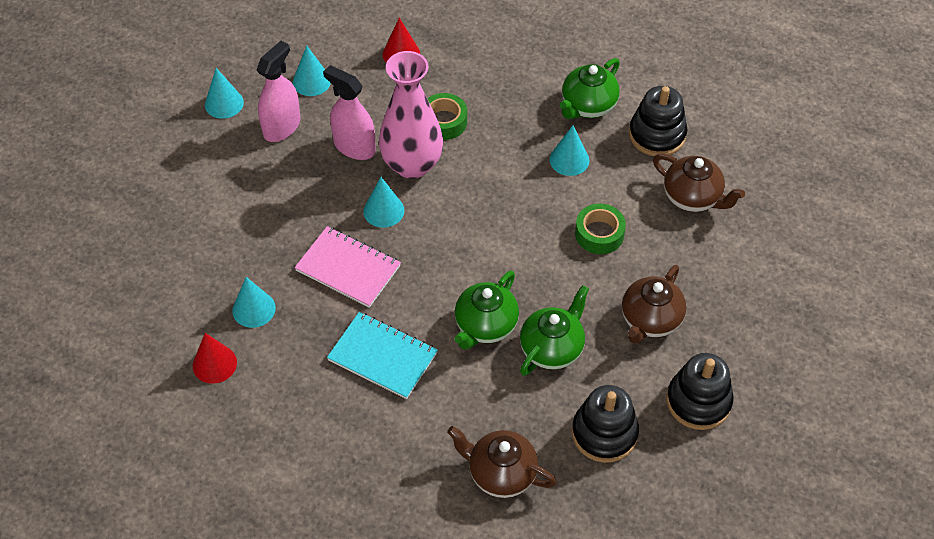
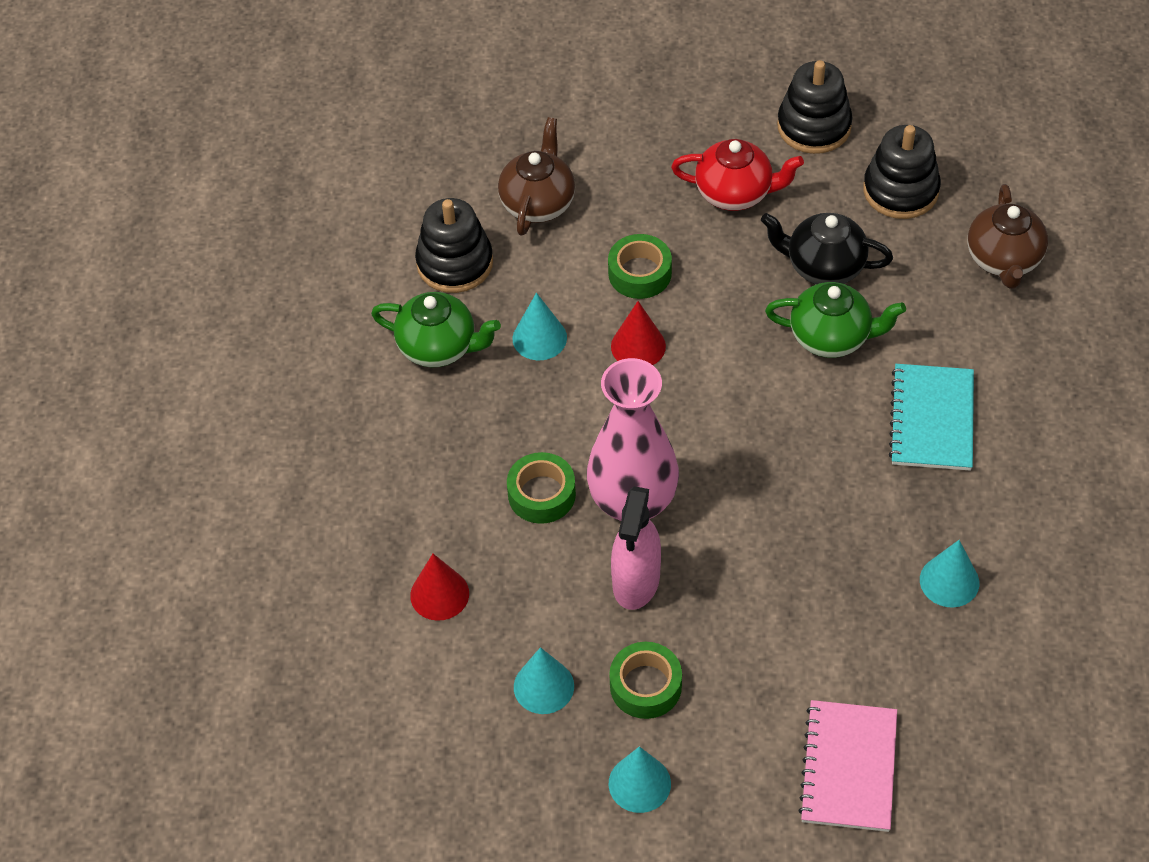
camera: 110 degrees left, 0 degrees up
red cone [193,333,237,384] -> red cone moved to [611,301,666,365]
pink spray bottle [256,41,301,142] -> green tape [609,642,682,719]
pink notebook [294,226,401,308] -> pink notebook moved to [798,700,897,832]
turquoise cone [363,177,404,228] -> none
green teapot [520,285,589,376] -> black teapot [761,213,893,284]
brown teapot [622,265,686,344] -> red teapot [671,139,804,211]

